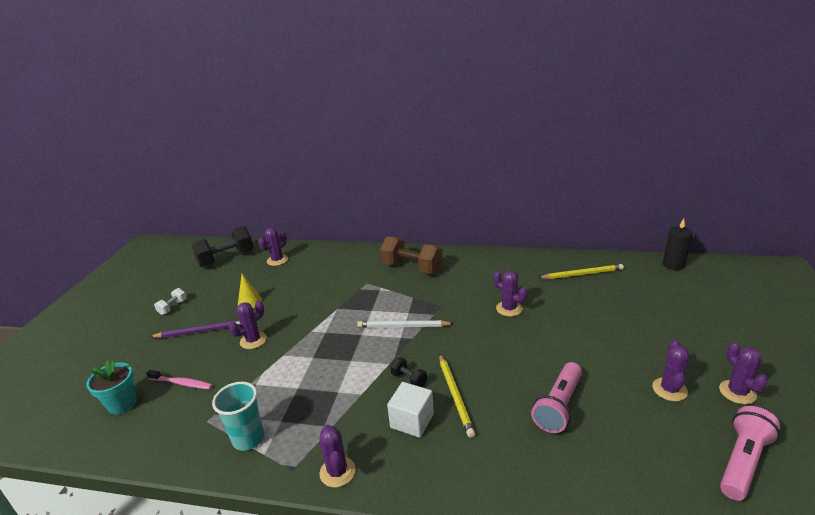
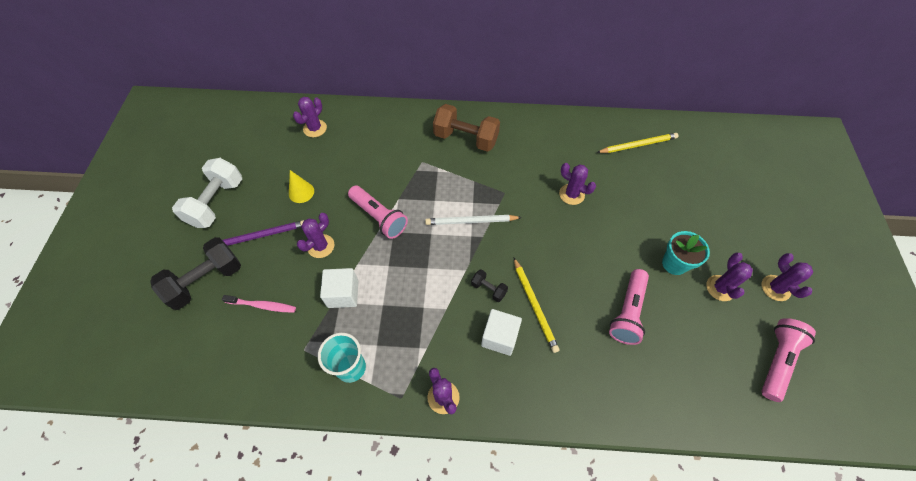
camera: 10 degrees left, 30 degrees up
turquoise flower pot [86,360,137,414] -> turquoise flower pot moved to [662,231,710,275]
white dumbbell [154,288,187,315] -> white dumbbell [172,158,242,228], size x2.11
black dumbbell [192,226,254,267] -> black dumbbell moved to [150,237,241,310]
black candle [663,219,693,270] -> none
none -> white cube [320,268,358,308]
none -> pink flashlight [348,186,408,239]

